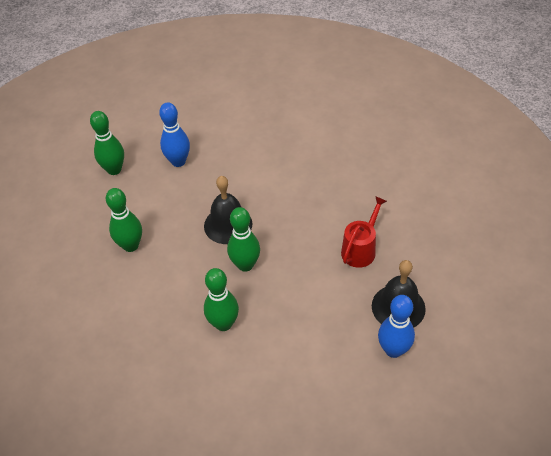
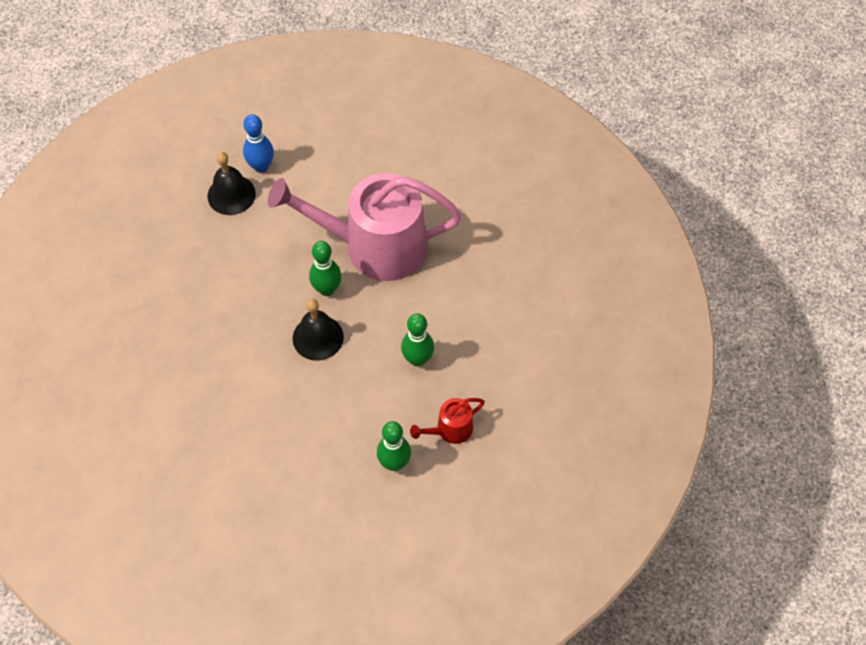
camera: 155 degrees left, 10 degrees up
blue bowling pin [159,102,190,167] -> none
green bowling pin [204,268,239,331] -> pink watering can [268,173,462,281]
red watering can [341,196,387,268] -> red watering can moved to [410,398,485,444]

